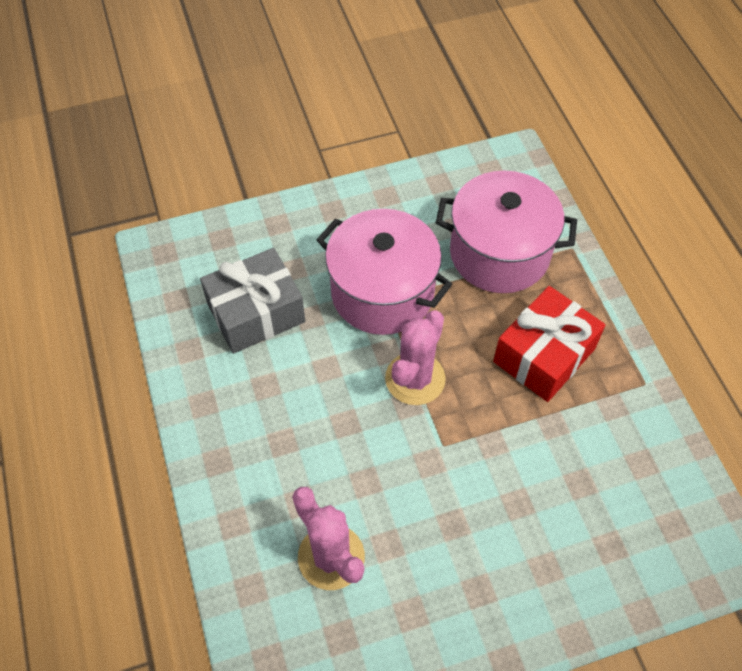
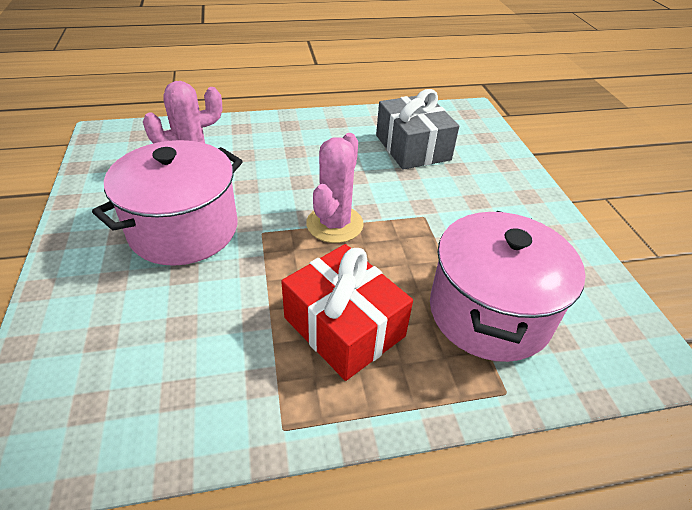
camera: 95 degrees right, 15 degrees down
pink pot [317,209,452,335] -> pink pot moved to [92,140,243,266]
pink cactus [385,310,446,405] -> pink cactus turned 75 degrees clockwise [306,133,364,243]

